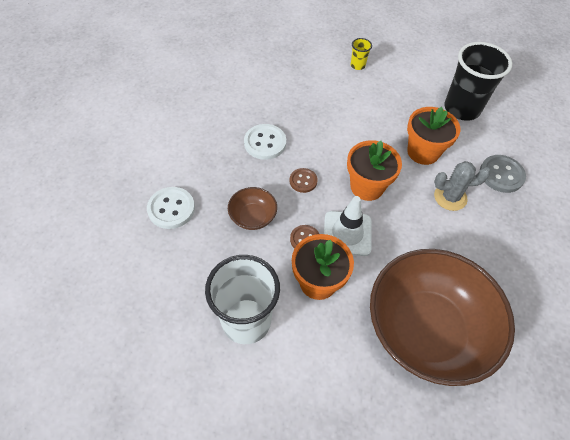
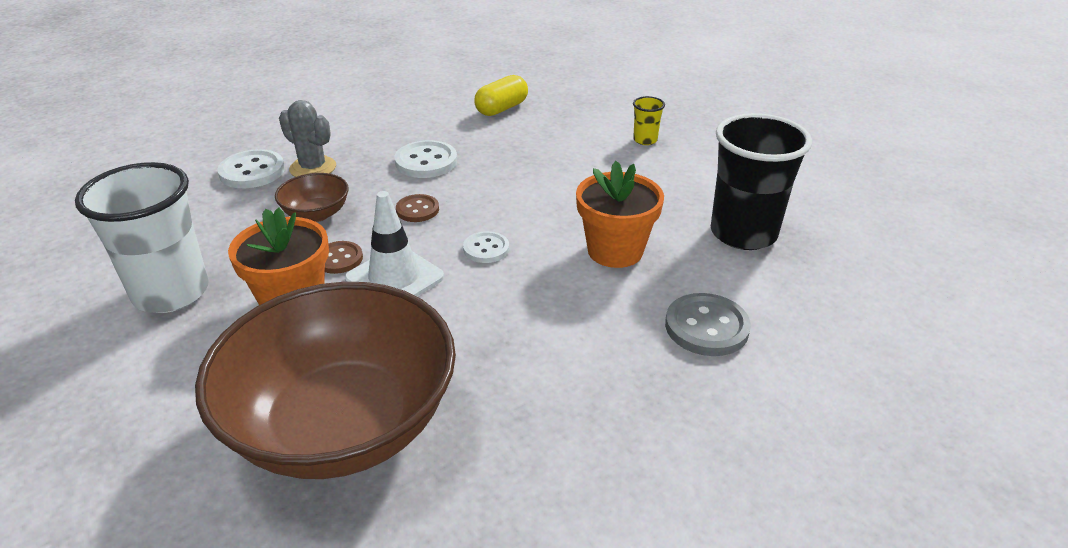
camera: 40 degrees right, 20 degrees down
orange flower pot [347,140,402,201] -> white button [463,231,509,263]
grey cactus [434,161,491,211] -> grey cactus moved to [279,100,336,177]
none -> yellow capsule [474,75,528,116]

